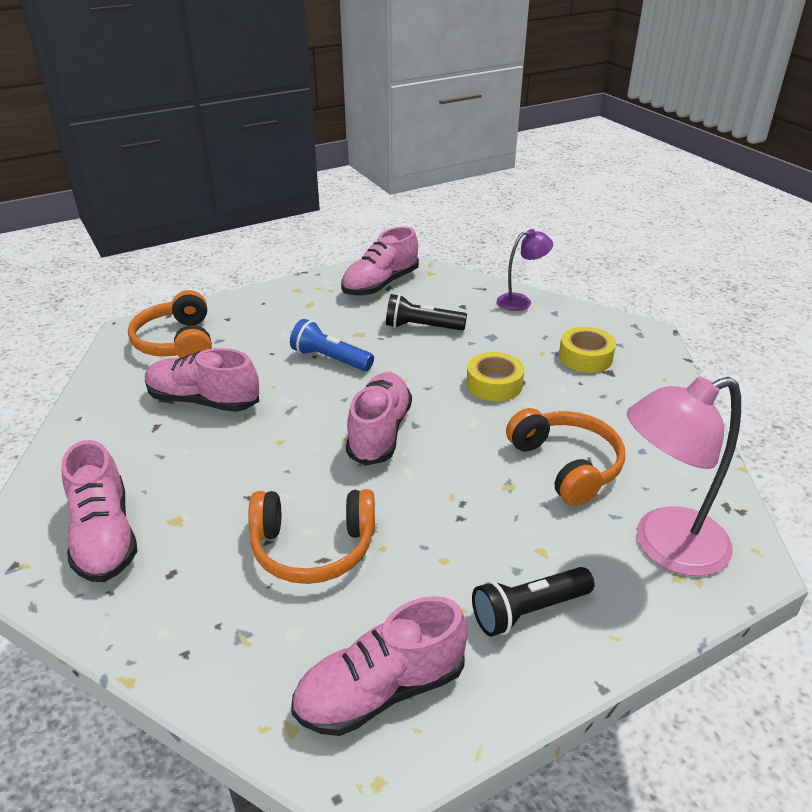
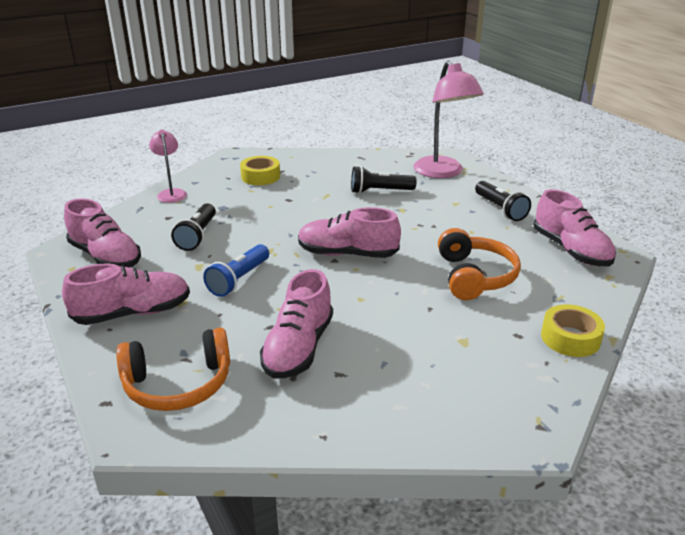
camera: 90 degrees left, 5 degrees down
pink shoe [61,440,137,582] -> pink shoe moved to [62,264,190,325]
yellow tape [467,352,525,402] -> yellow tape moved to [541,304,605,357]
purple lamp [497,229,553,311] -> pink lamp [149,130,187,203]
orange headphones [506,408,625,506] -> black flashlight [351,166,417,194]

